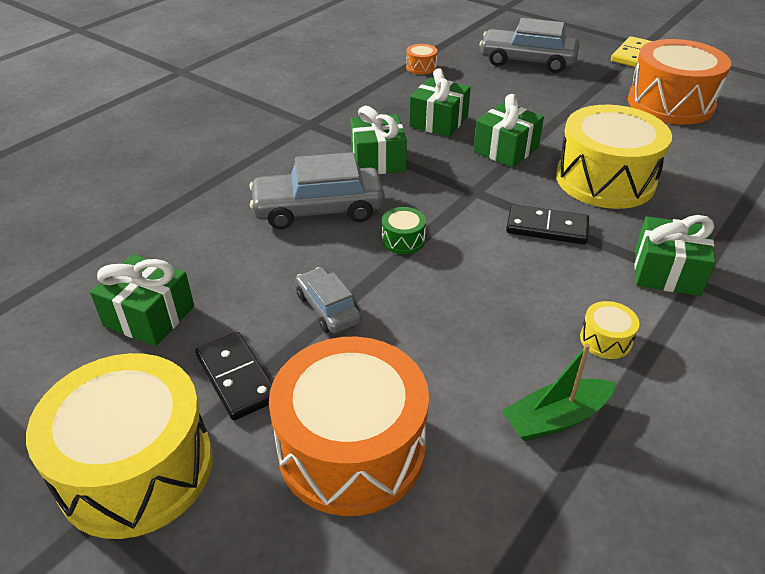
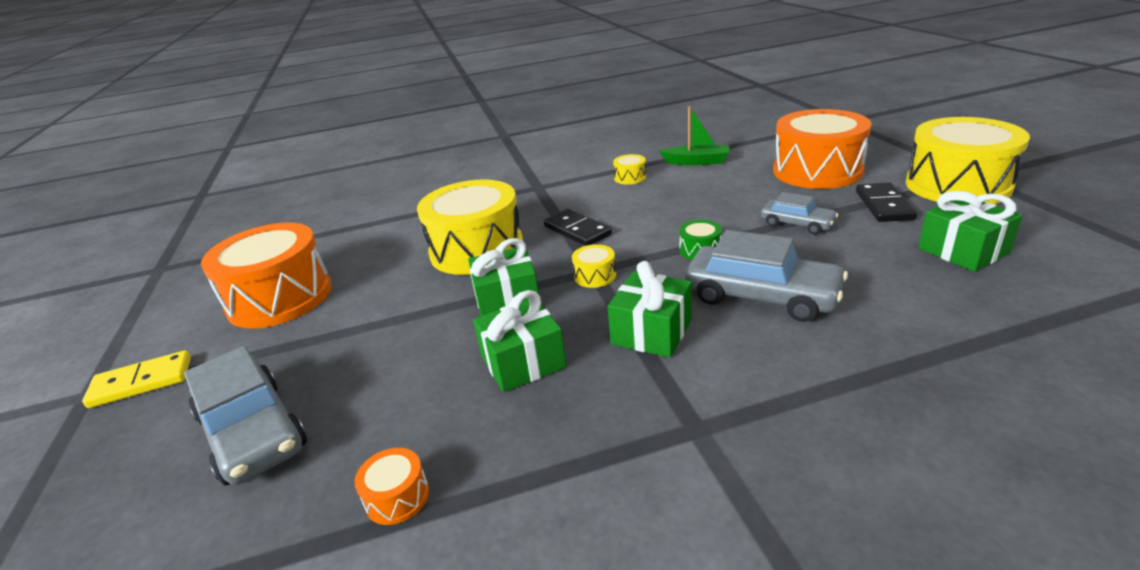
camera: 140 degrees left, 10 degrees down
grey car [295,267,362,333] -> grey car turned 60 degrees counterclockwise [761,192,839,234]
green gift [635,215,716,296] -> none
none -> yellow drum [572,244,616,288]

